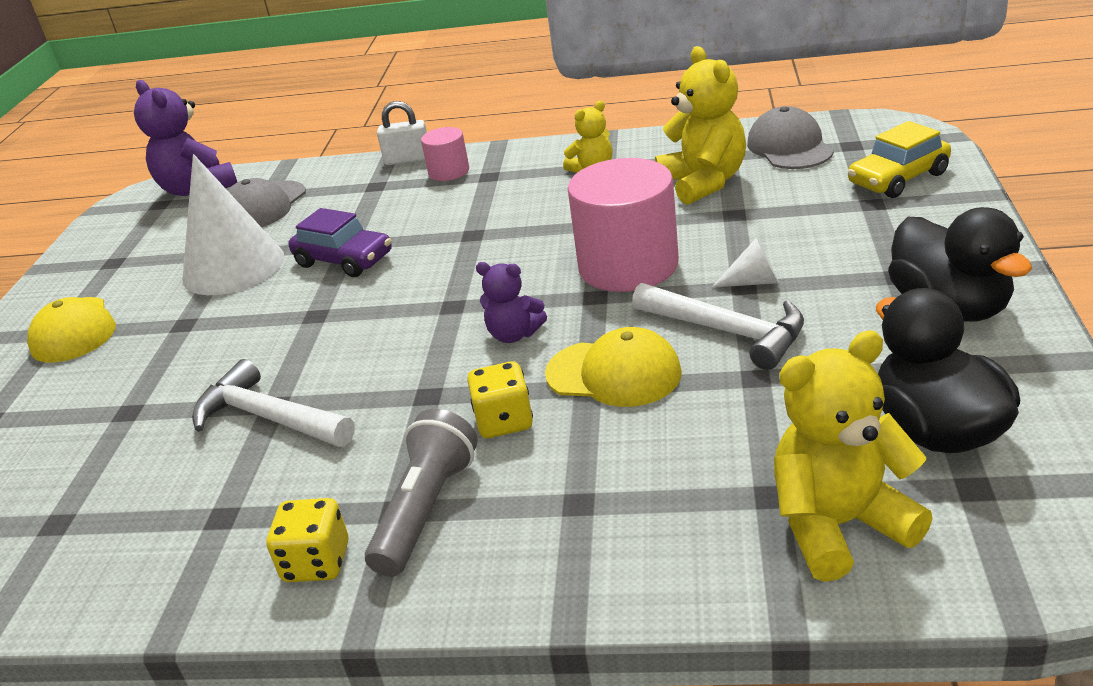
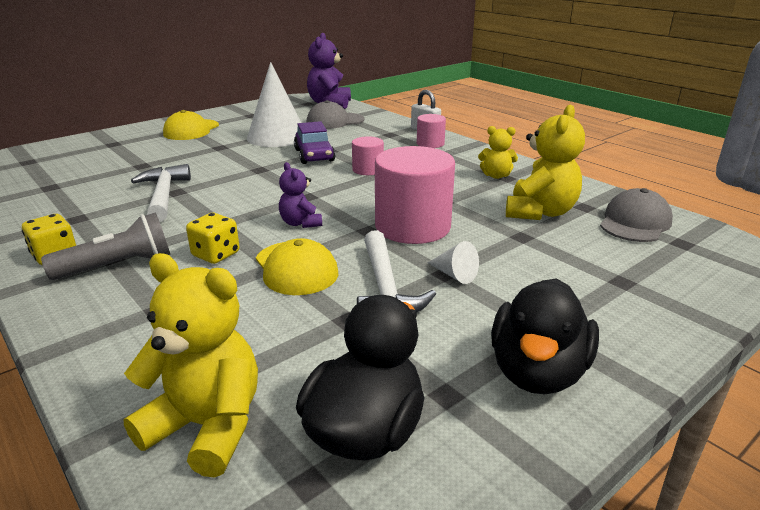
camera: 40 degrees right, 5 degrees down
yellow car [848,121,951,198] -> none
none -> pink cylinder [352,136,384,175]

